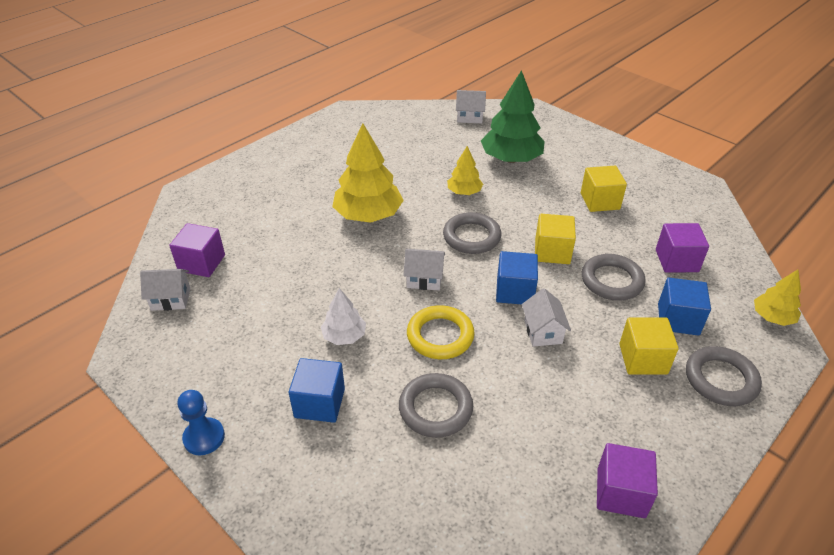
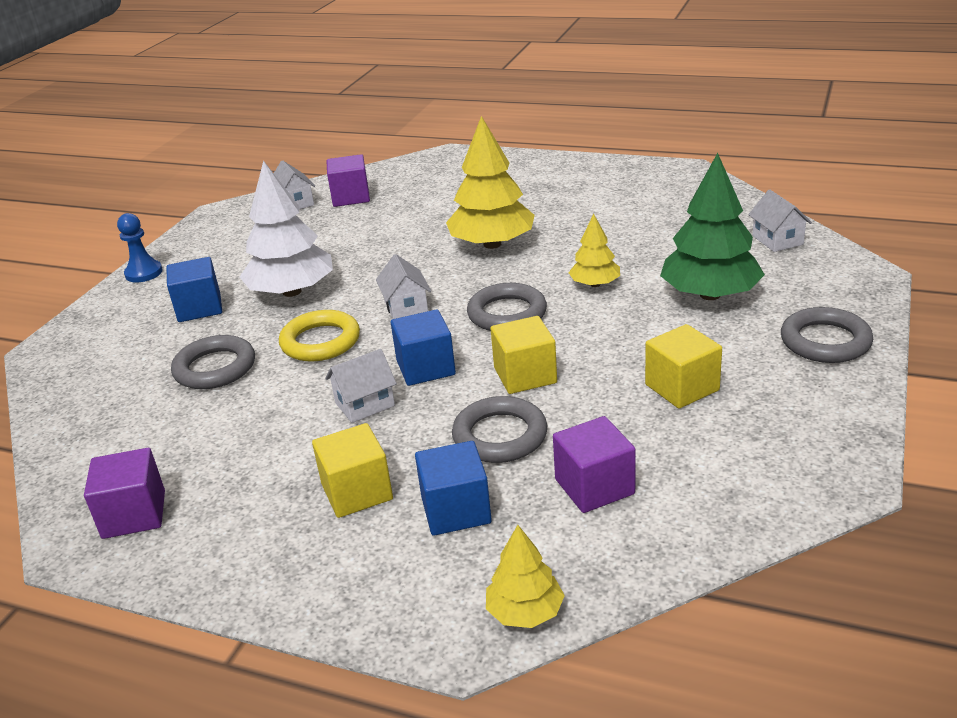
camera: 70 degrees right, 10 degrees down
white tree [321,288,366,345] -> white tree [240,160,333,297], size x1.86
grey ring [686,346,762,406] -> grey ring moved to [781,307,873,363]

